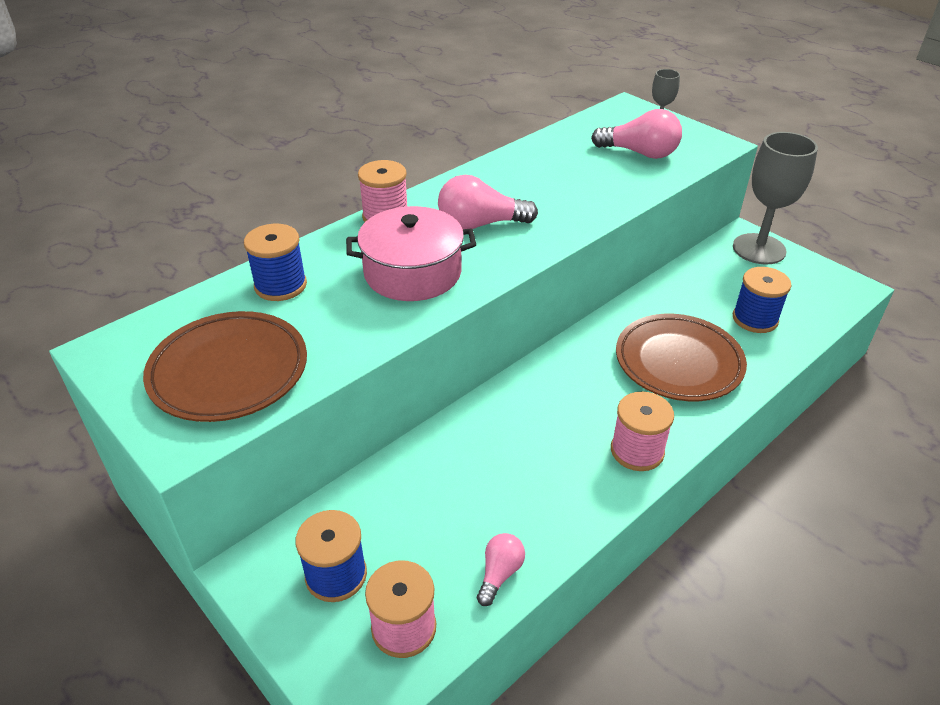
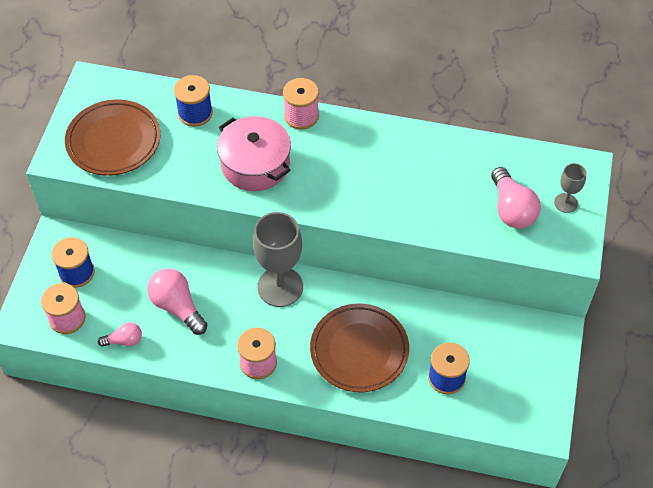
camera: 55 degrees right, 15 degrees up
pink light bulb [438,175,538,229] -> pink light bulb moved to [147,269,208,335]
grey goblet [733,132,818,265] -> grey goblet moved to [253,212,303,307]

